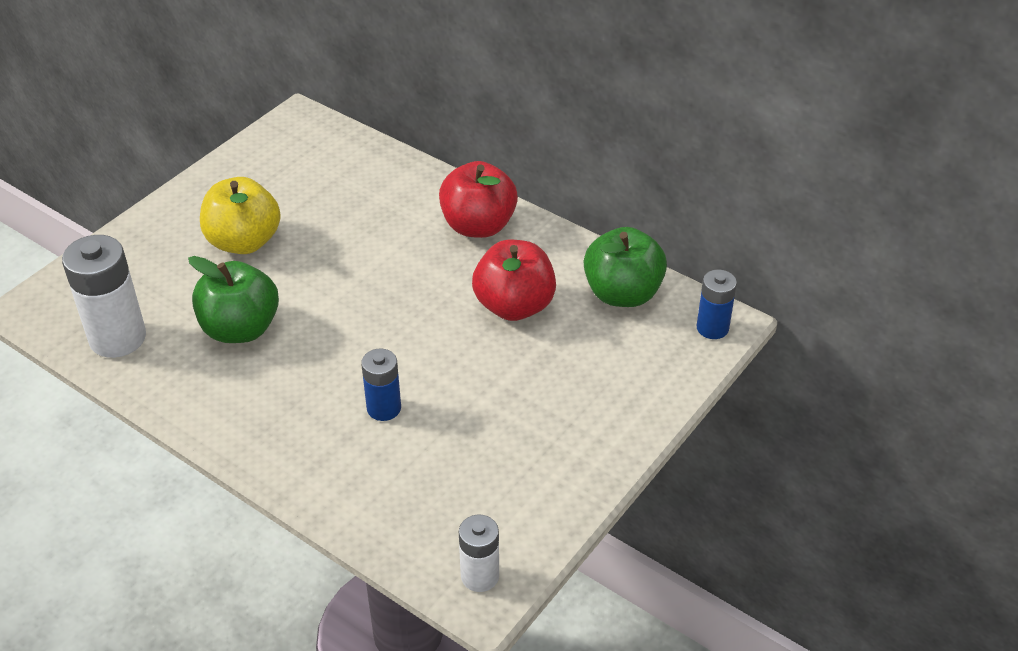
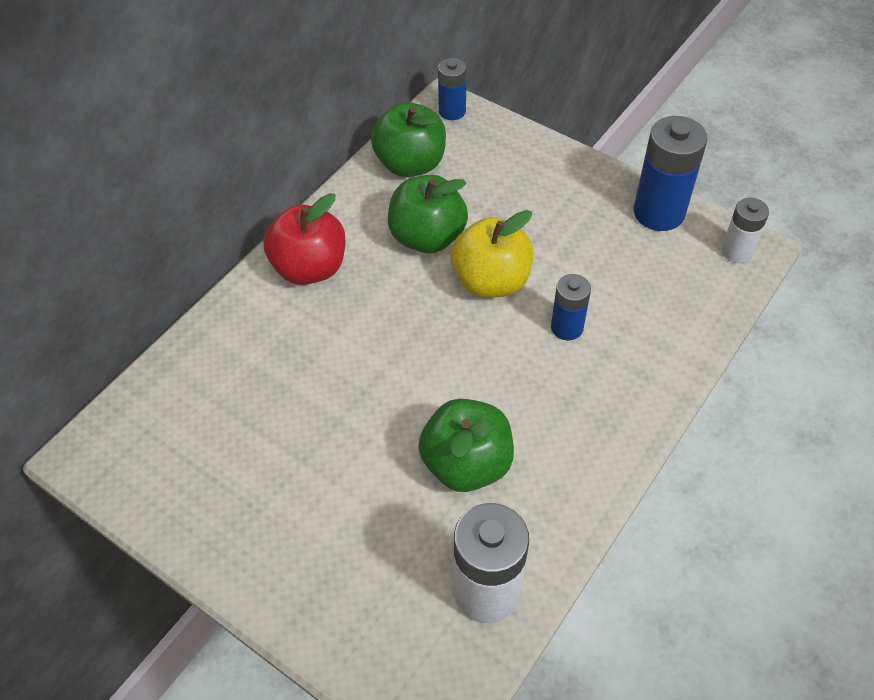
camera: 90 degrees left, 10 degrees up
yellow apple [200,177,281,254] -> yellow apple moved to [450,210,533,298]
red apple [472,240,556,321] -> green apple [388,175,468,253]
none -> blue battery [633,116,708,231]

